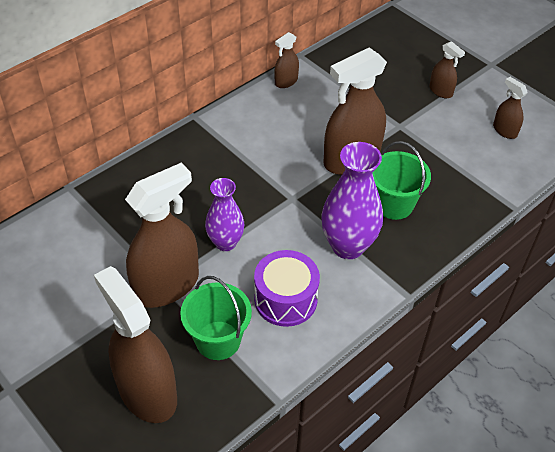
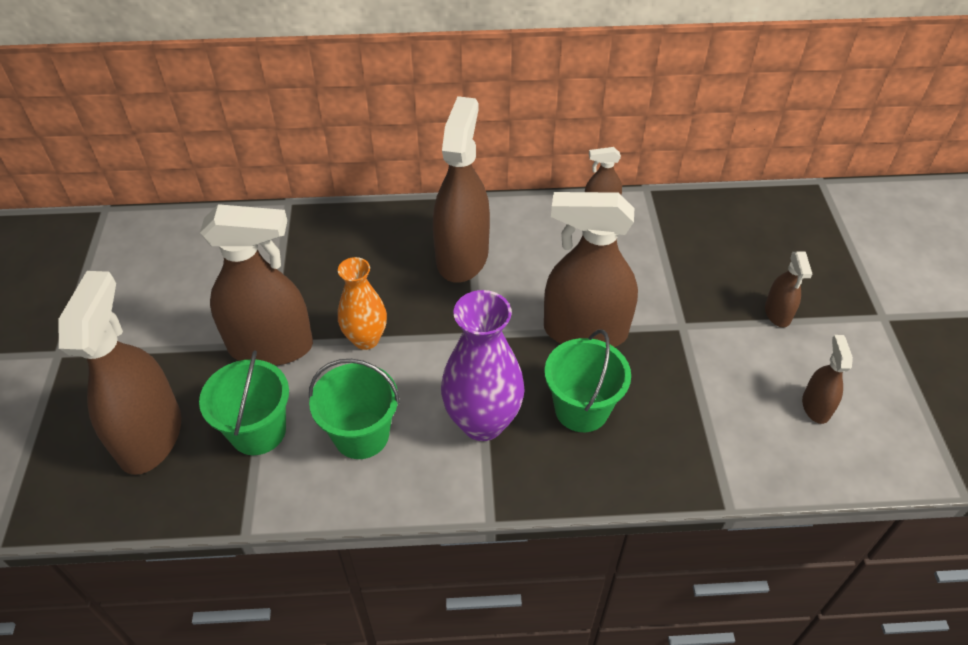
camera: 40 degrees right, 0 degrees up
purple vase [205,178,245,251] -> orange vase [338,257,387,350]
purple drum [254,250,320,327] -> green bucket [309,359,400,459]
none -> brown spray bottle [433,96,490,283]

